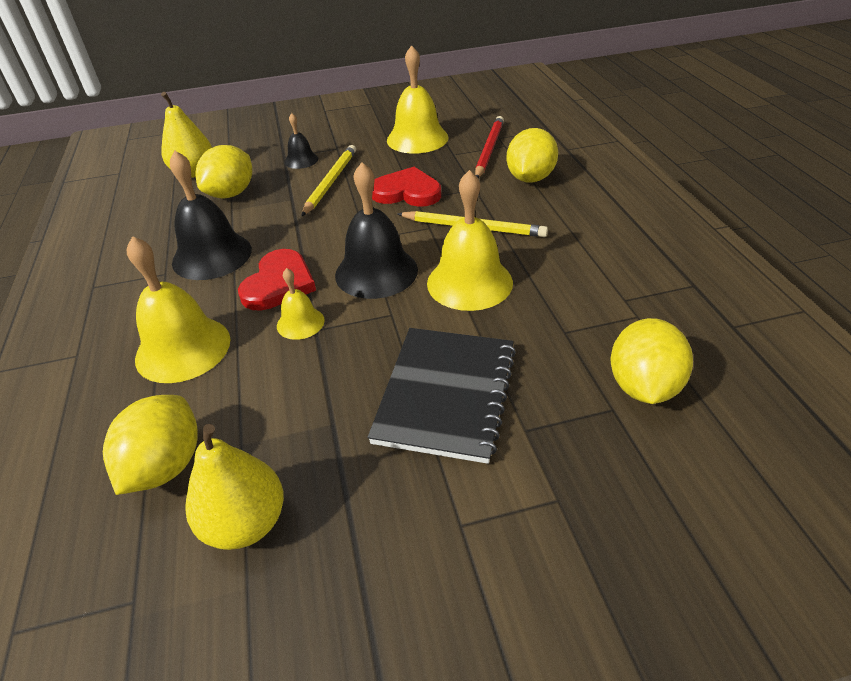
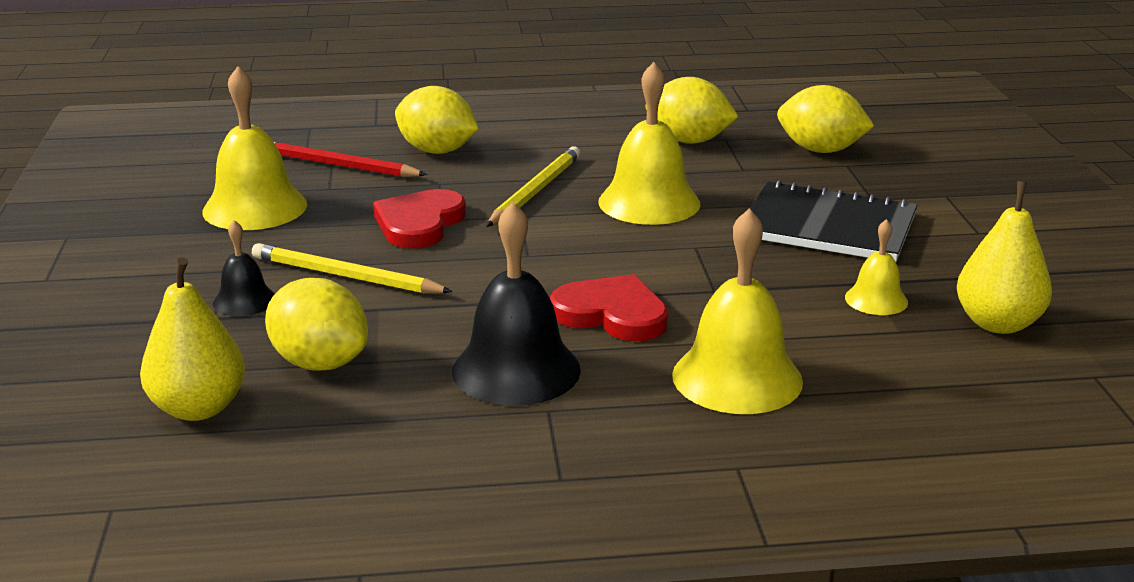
camera: 85 degrees left, 15 degrees down
yellow lemon [103,395,198,495] -> yellow lemon moved to [646,77,739,144]
yellow bell [277,268,325,340] -> yellow bell moved to [845,219,908,315]
black bell [335,162,418,299] -> none

